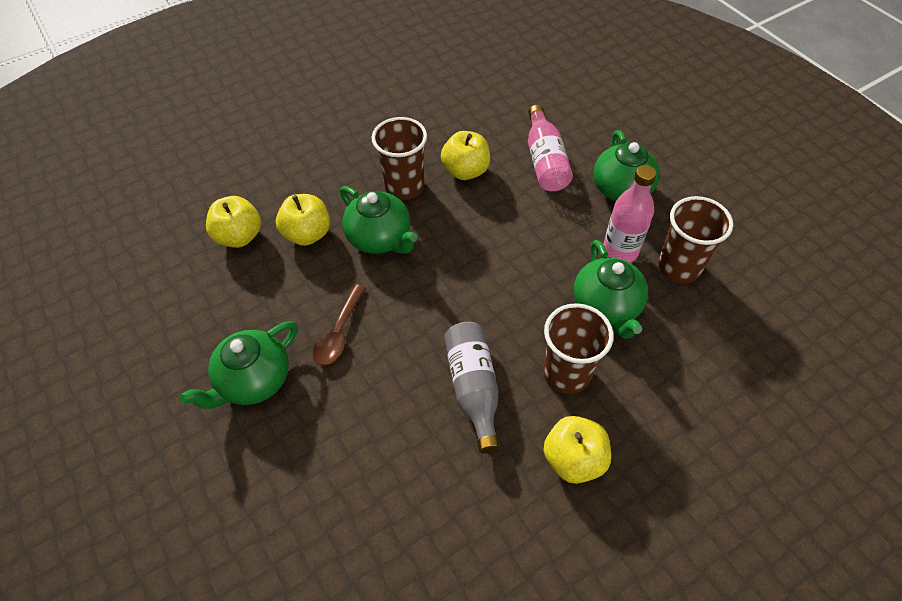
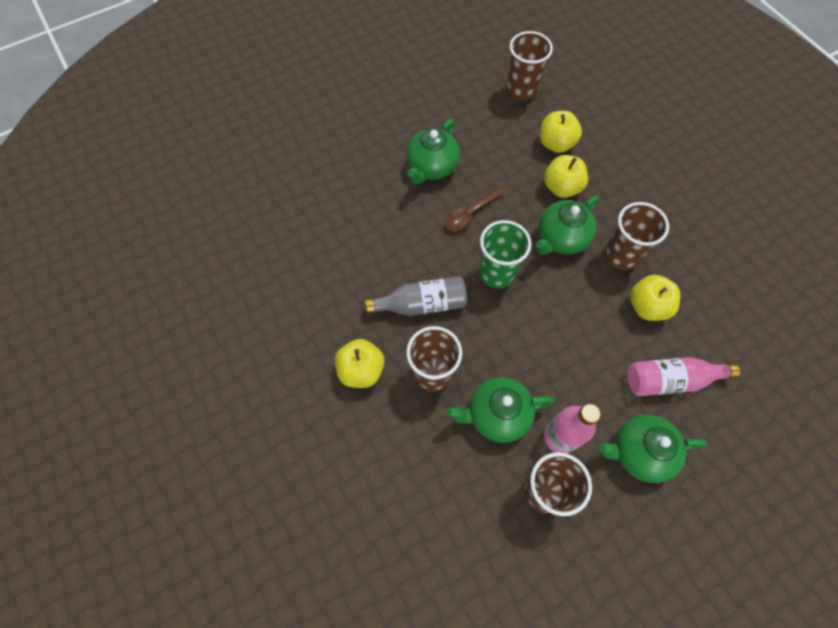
camera: 90 degrees right, 10 degrees up
green teapot [179,321,298,409] -> green teapot turned 105 degrees counterclockwise [407,119,460,184]
brown spoon [313,284,366,365] -> brown spoon turned 60 degrees counterclockwise [445,187,504,232]
none -> green cup [479,220,532,288]
none -> brown cup [506,31,553,101]

